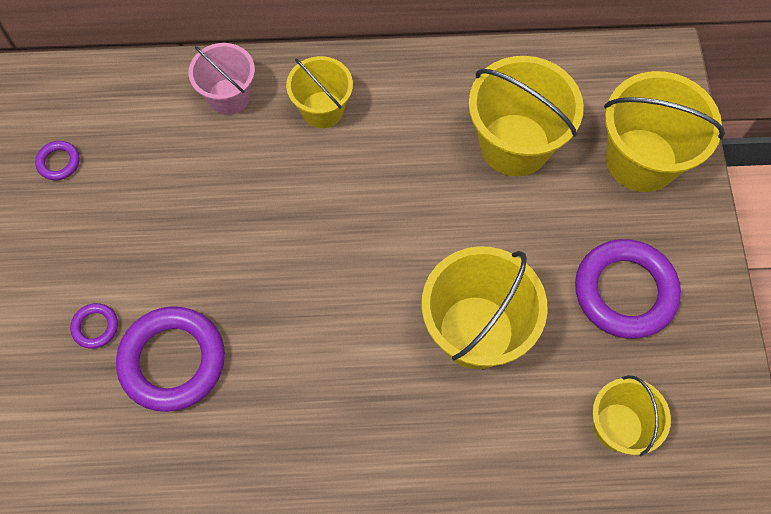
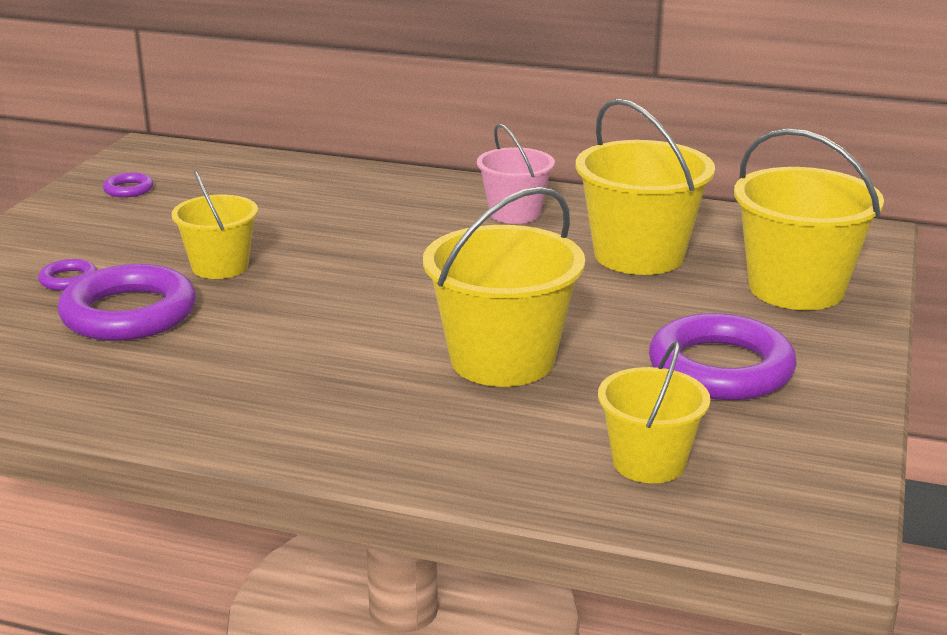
camera: 20 degrees right, 40 degrees down
pink bucket [188,43,255,115] -> pink bucket moved to [477,124,555,224]
yellow bucket [286,56,353,128] -> yellow bucket moved to [171,170,258,279]

